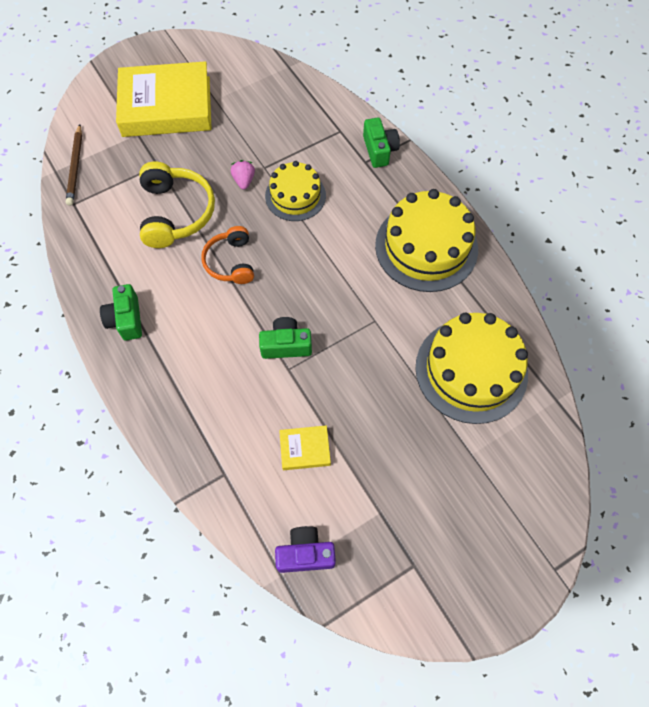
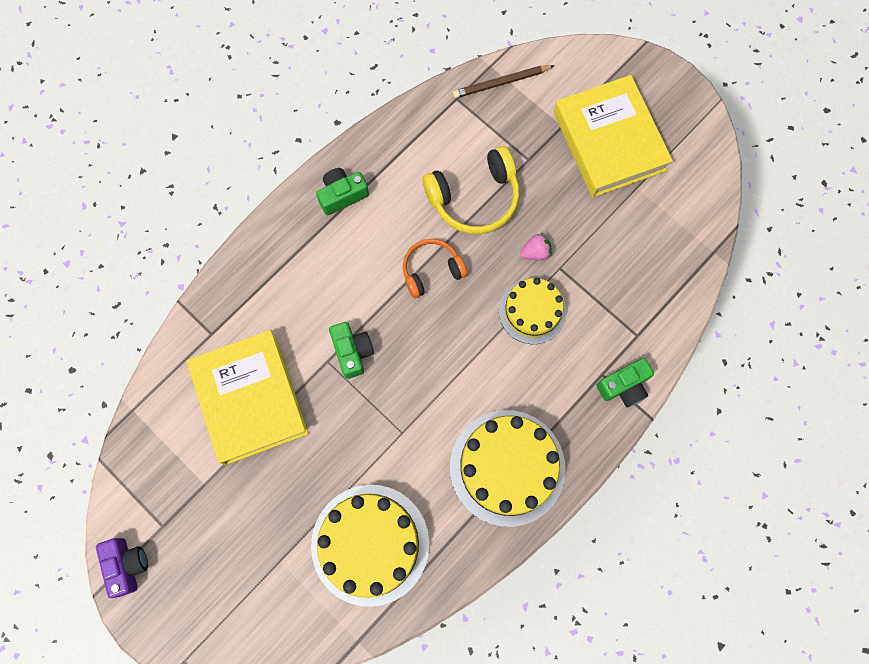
camera: 75 degrees right, 10 degrees up
purple camera [275,526,336,573] -> purple camera moved to [96,538,148,598]
yellow book [279,425,331,470] -> yellow book [187,330,309,465], size x2.35

